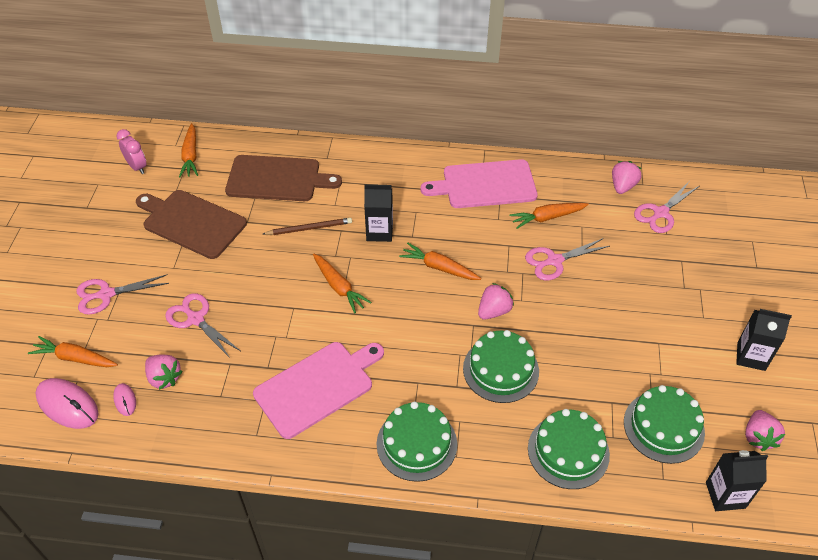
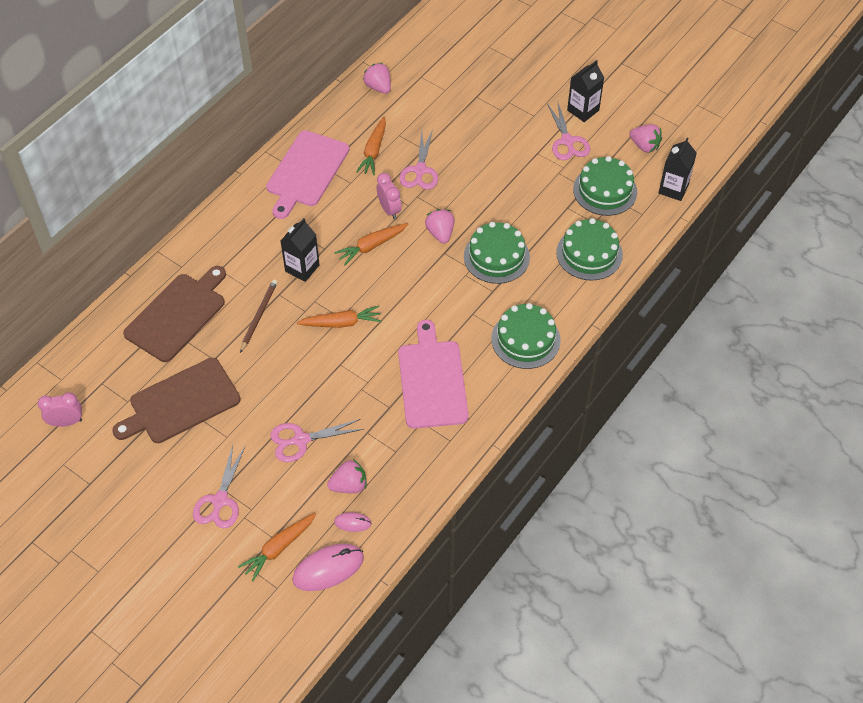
camera: 60 degrees left, 5 degrees up
orange carrot [179,123,198,177] -> none
pink scissors [634,182,699,233] -> pink scissors moved to [547,100,590,160]
none -> pink clock [377,173,401,219]

